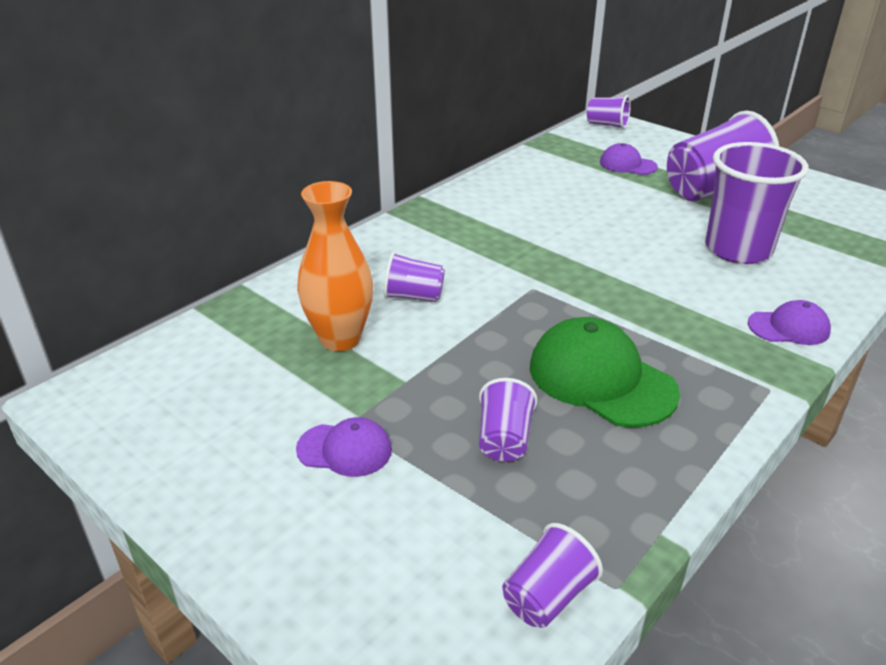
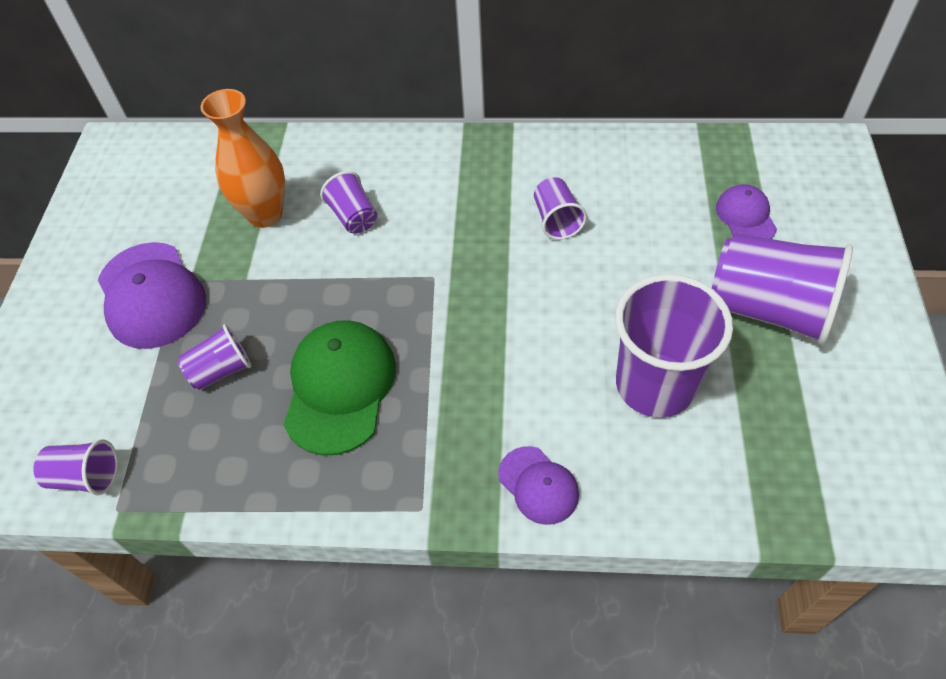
camera: 55 degrees right, 20 degrees up
purple cap [296,417,392,477] -> purple cap [98,242,206,349], size x1.80
purple cup [587,95,631,129] -> purple cup moved to [534,177,587,240]

